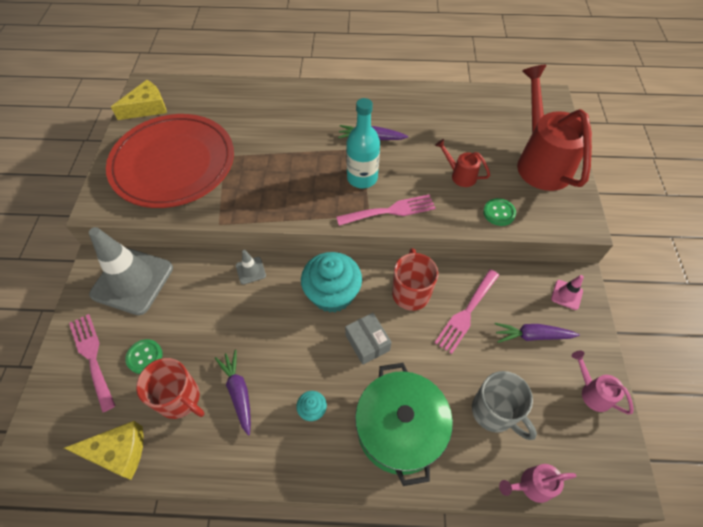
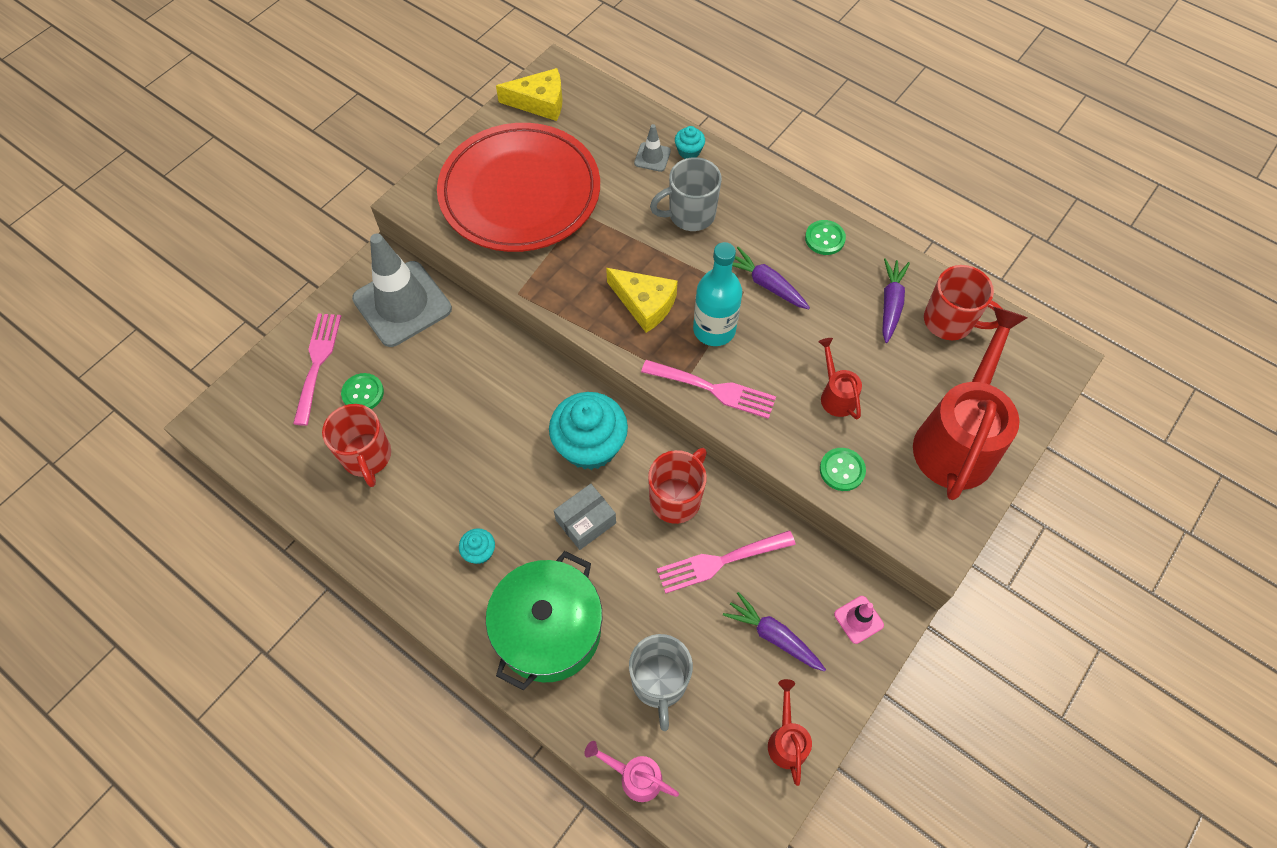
camera: 35 degrees right, 5 degrees up
yellow cheese [64,421,144,480] -> yellow cheese moved to [606,268,678,333]
purple carrot [215,350,251,435] -> purple carrot moved to [882,258,910,343]
grey traffic cone [236,250,266,285] -> grey traffic cone moved to [634,124,671,172]
grey box [345,313,392,365] -> grey box turned 45 degrees clockwise [554,484,616,550]
pink watering can [572,350,634,414] -> red watering can [768,679,812,786]
none -> grey mug [650,157,722,231]
none -> turquoise cupcake [675,126,705,159]
none -> green button [805,220,846,255]
none -> red mug [924,265,1003,340]

